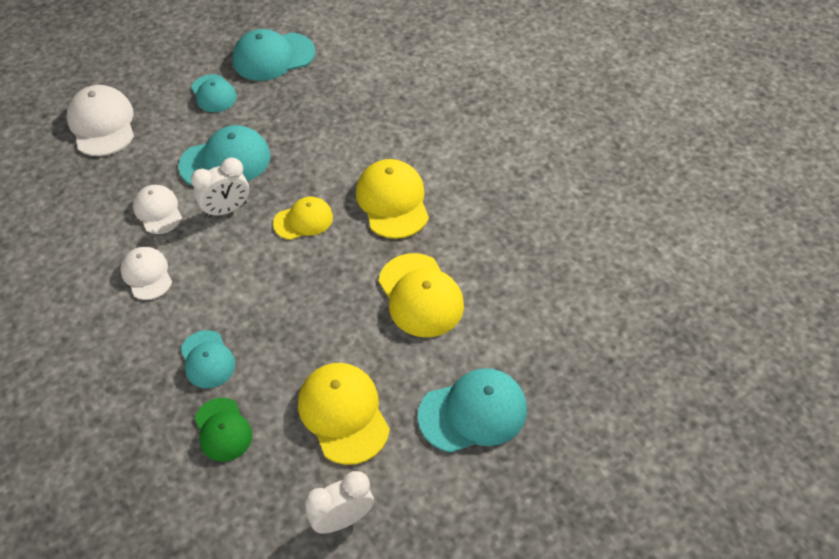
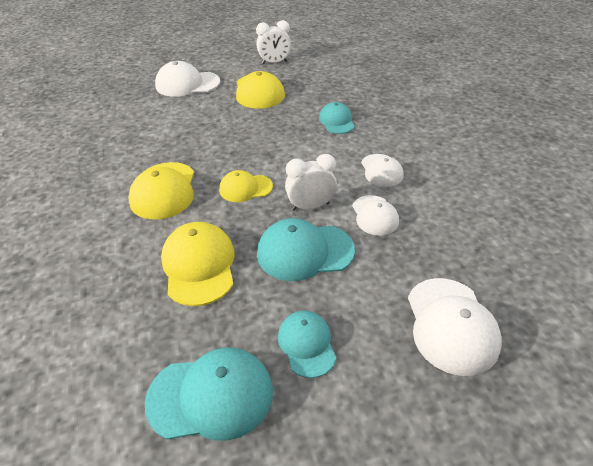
camera: 165 degrees left, 10 degrees down
green cap [195,398,252,462] -> none
yellow cap [378,253,464,337] -> yellow cap moved to [161,222,235,306]
turquoise cap [418,368,527,453] -> white cap [155,61,220,97]

